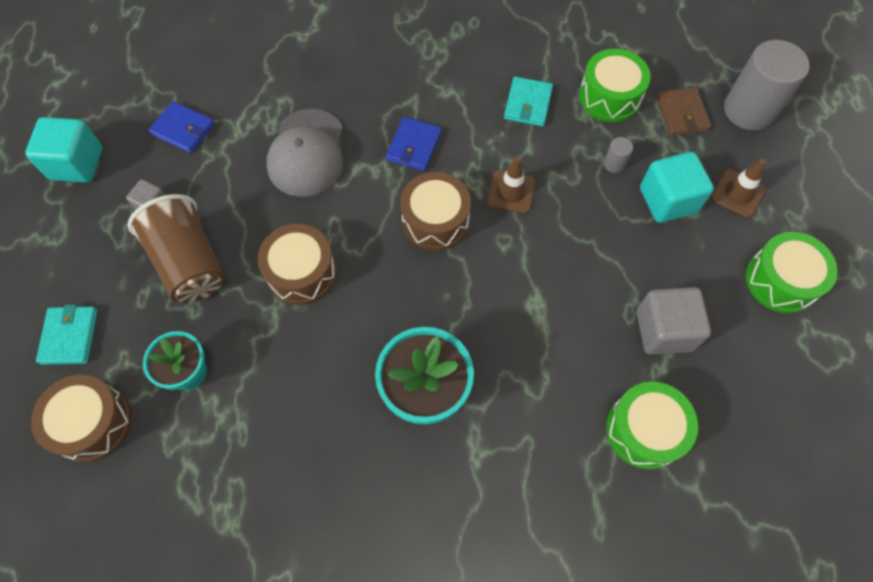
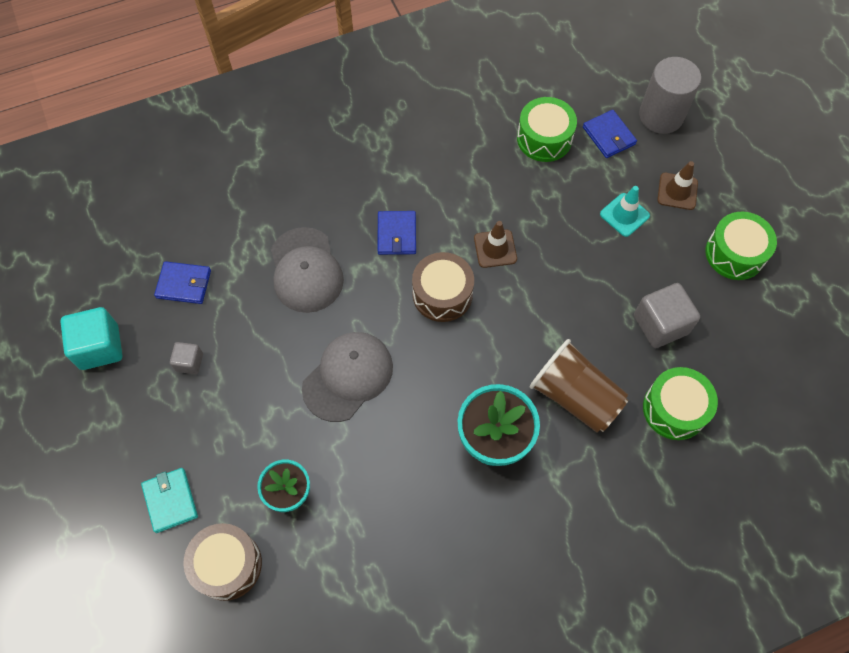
camera: 20 degrees left, 0 degrees up
brown cup [128,194,224,303] -> brown cup moved to [529,339,629,433]
brown drum [258,224,336,305] -> grey cap [302,332,393,422]
turquoise wallet [504,77,553,127] -> none
grey cylinder [604,137,633,173] -> none
turquoise cube [640,152,714,223] -> turquoise traffic cone [600,186,650,237]
brown wallet [656,87,712,136] -> blue wallet [583,110,637,158]

